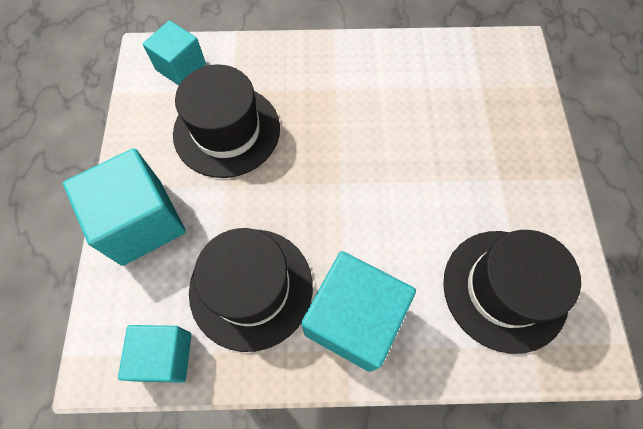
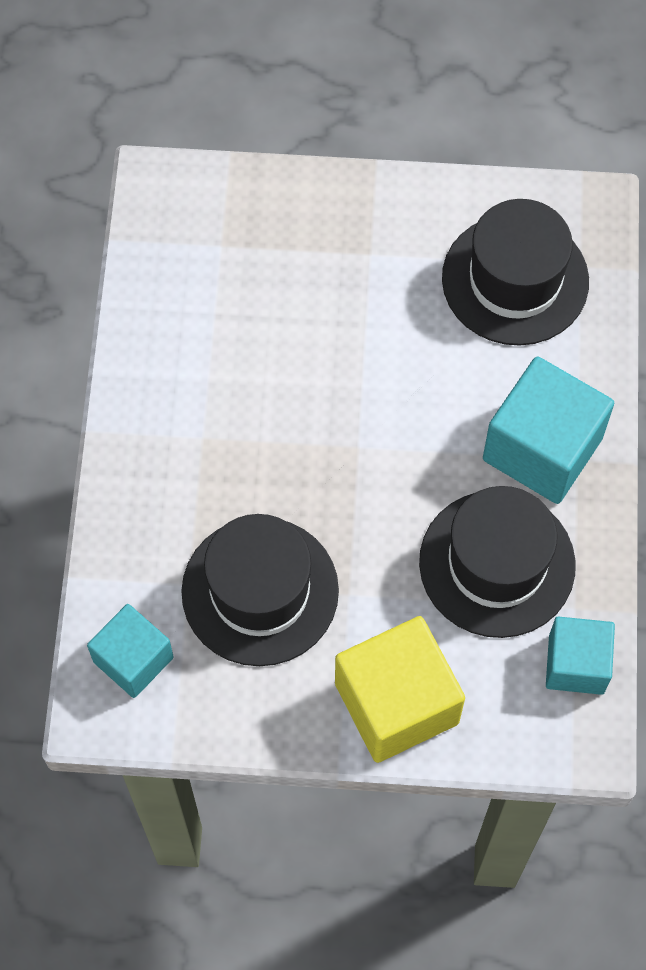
camera: 85 degrees left, 0 degrees up
turquoise cube [63,148,186,266] -> yellow cube [335,616,465,763]

